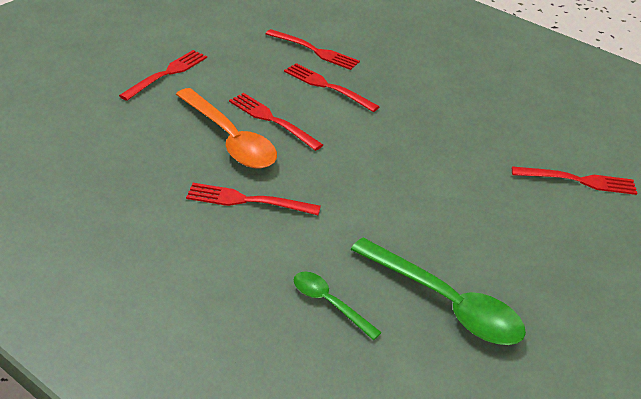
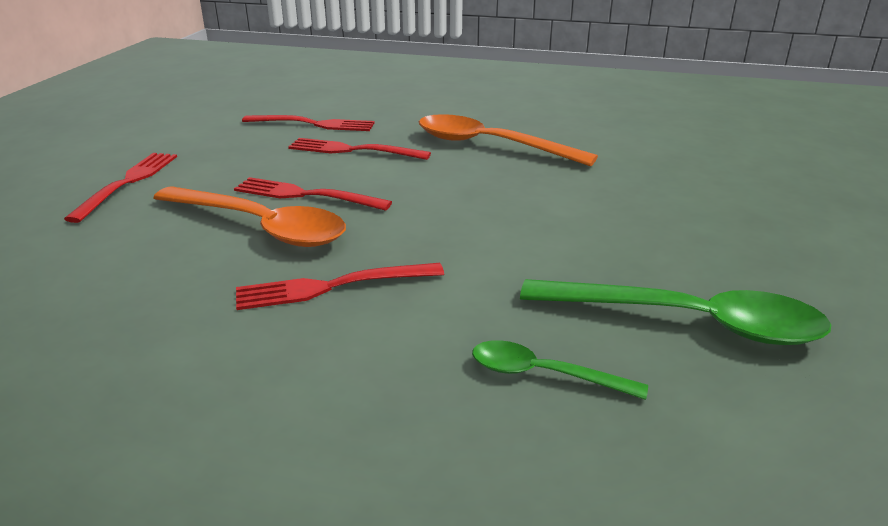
camera: 20 degrees left, 10 degrees down
red fork [512,166,637,195] -> none
none -> orange spoon [419,114,598,166]

